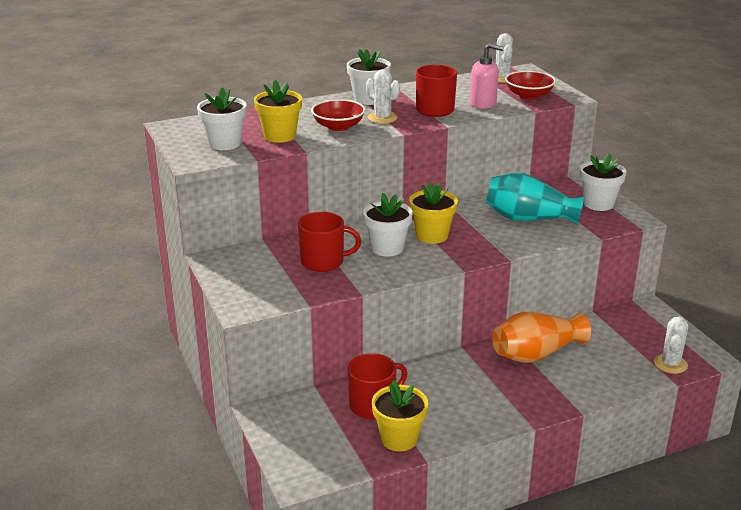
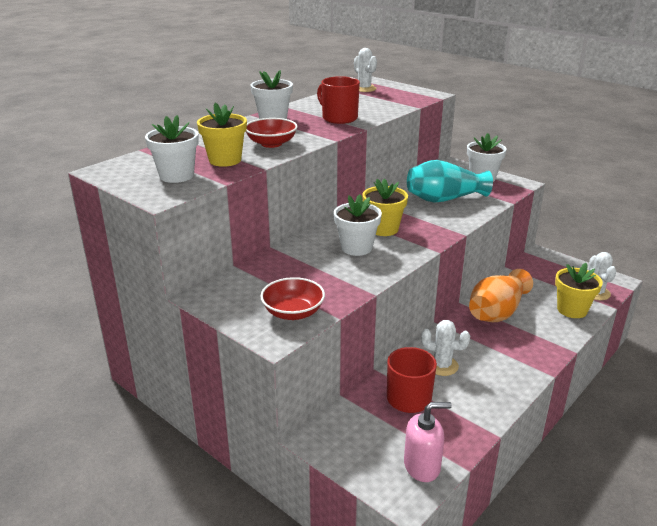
camera: 25 degrees left, 0 degrees up
red mug [298,212,361,272] -> none
white cactus [366,69,400,124] -> white cactus moved to [421,320,470,376]
yellow flower pot [372,380,428,451] -> yellow flower pot moved to [555,263,603,318]
pink soap dispenser [470,43,504,109] -> pink soap dispenser moved to [404,402,452,482]
red bowl [505,71,556,100] -> red bowl moved to [260,277,325,320]

